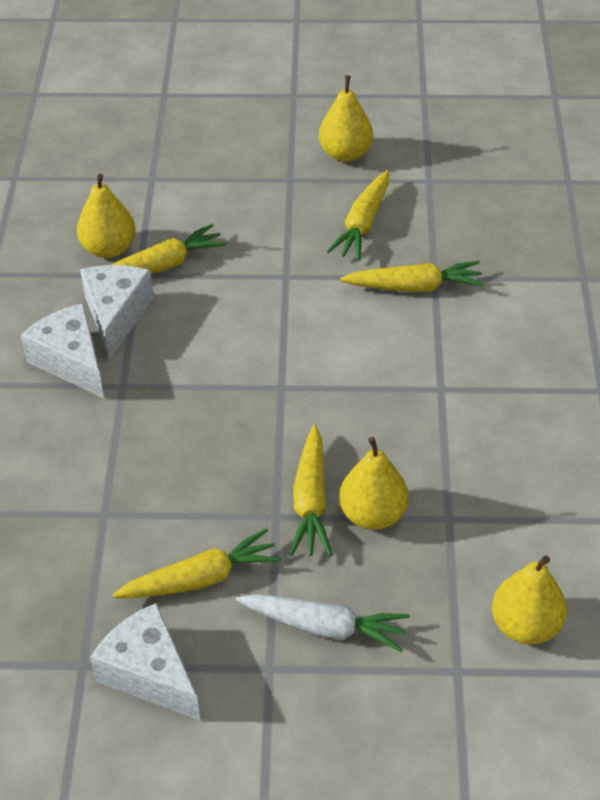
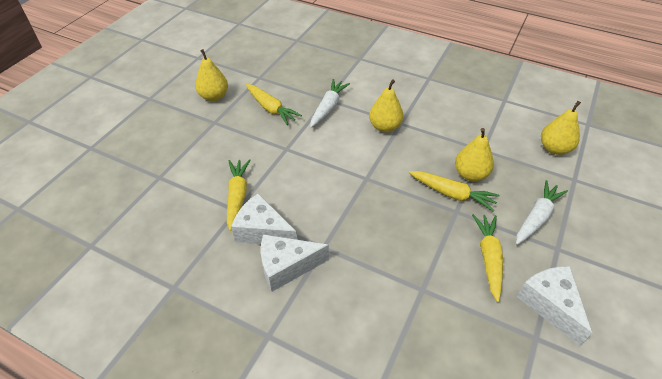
camera: 65 degrees left, 0 degrees up
yellow pear [77,174,136,258] -> yellow pear moved to [369,79,404,132]
white cheese [90,603,200,720] -> white cheese turned 90 degrees clockwise [517,266,592,346]
yellow carrot [340,261,484,292] -> white carrot [310,79,350,128]

